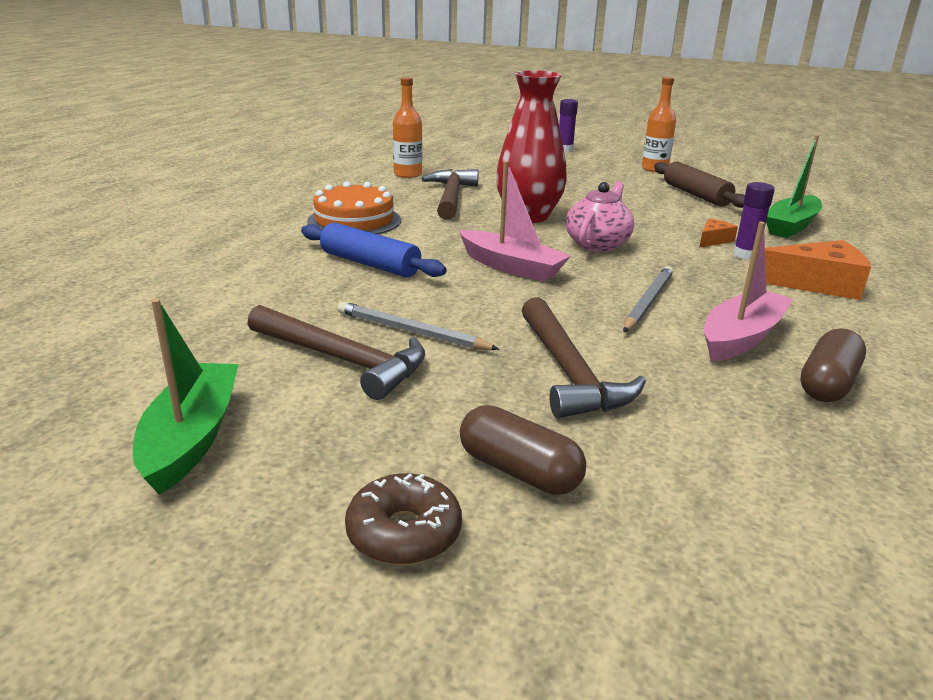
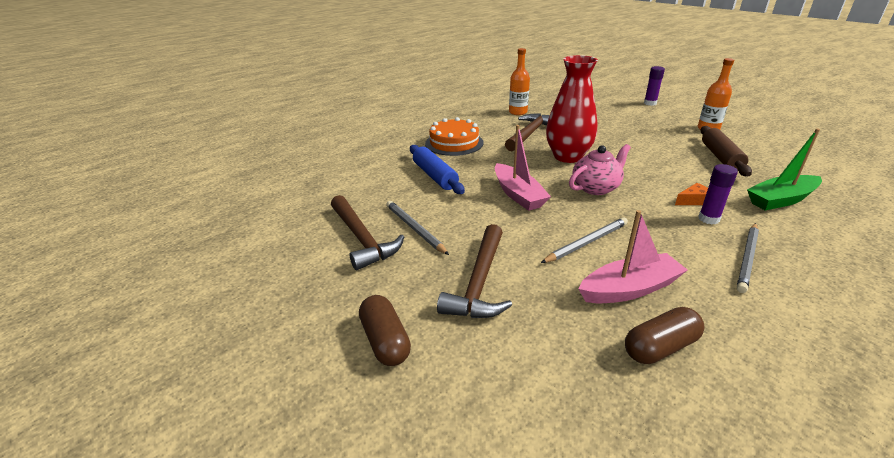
camera: 30 degrees right, 5 degrees up
green boat [133,299,239,495] -> none
brown donut [345,473,462,565] -> none
orange cheese [765,240,871,300] -> grey pencil [737,223,759,293]

